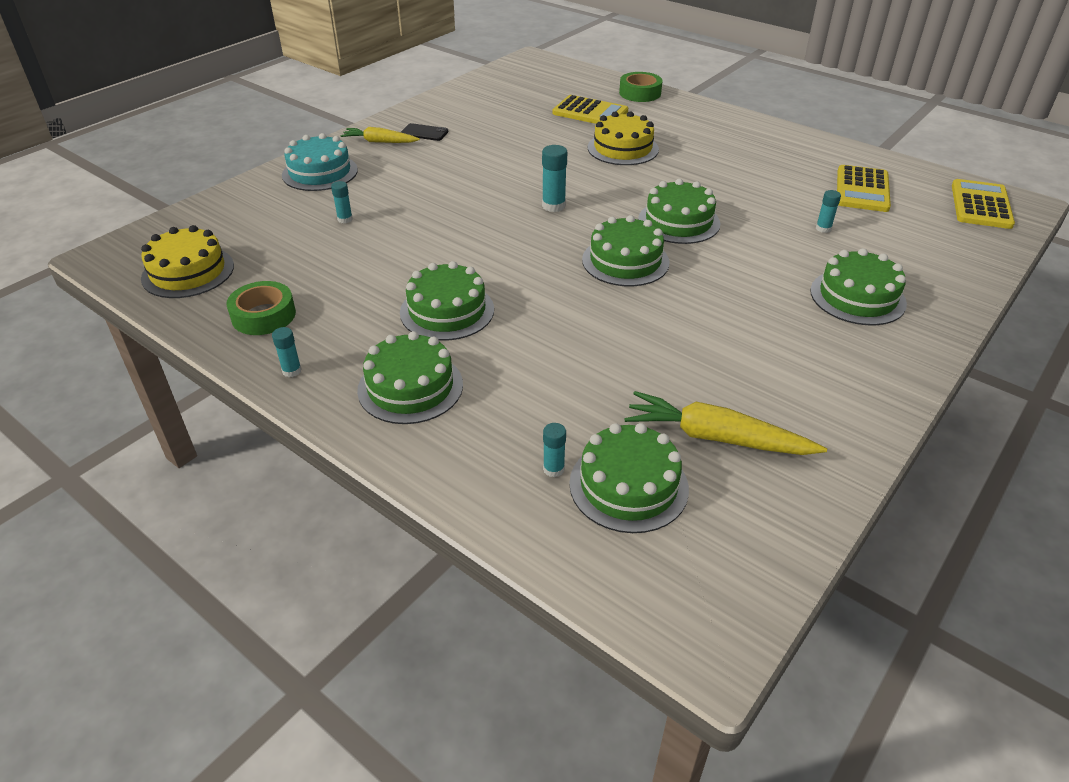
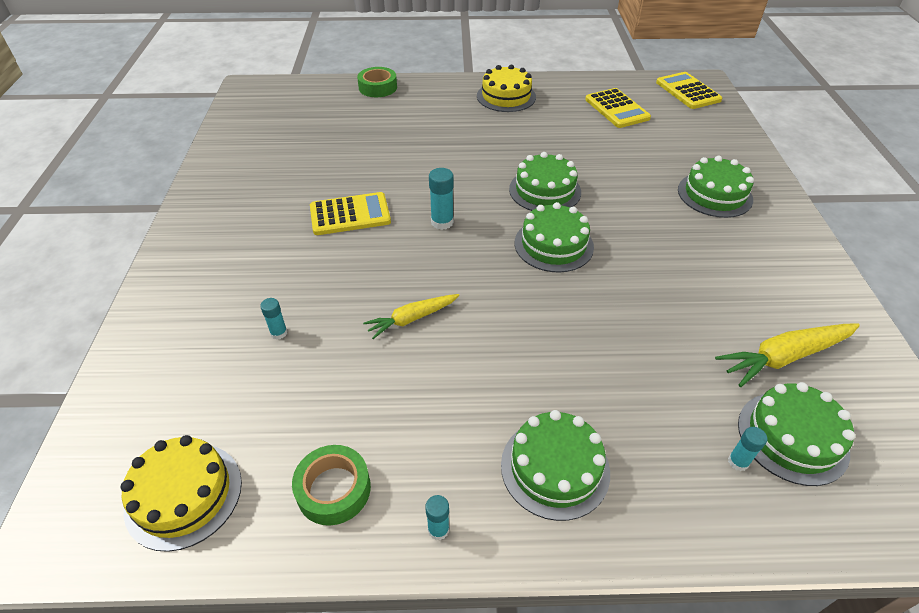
camera: 40 degrees left, 5 degrees up
turquoise cake [282,133,358,191] -> none
yellow carrot [341,127,420,143] -> yellow carrot moved to [363,294,459,339]
green cake [400,261,494,341] -> none
black phone [401,123,448,141] -> none
yellow calculator [552,95,628,124] -> yellow calculator moved to [310,192,391,235]
yellow cake [588,111,659,165] -> yellow cake moved to [477,65,536,112]
turquoise glue stick [816,190,841,233] -> none

